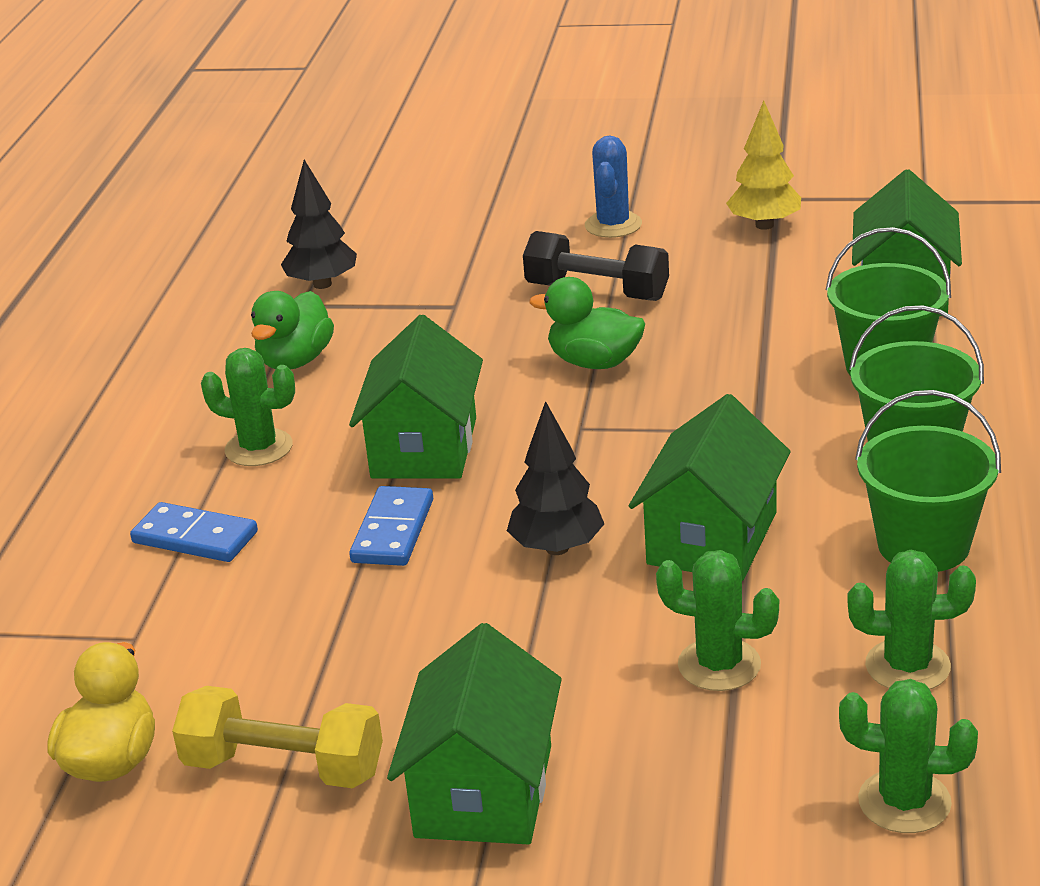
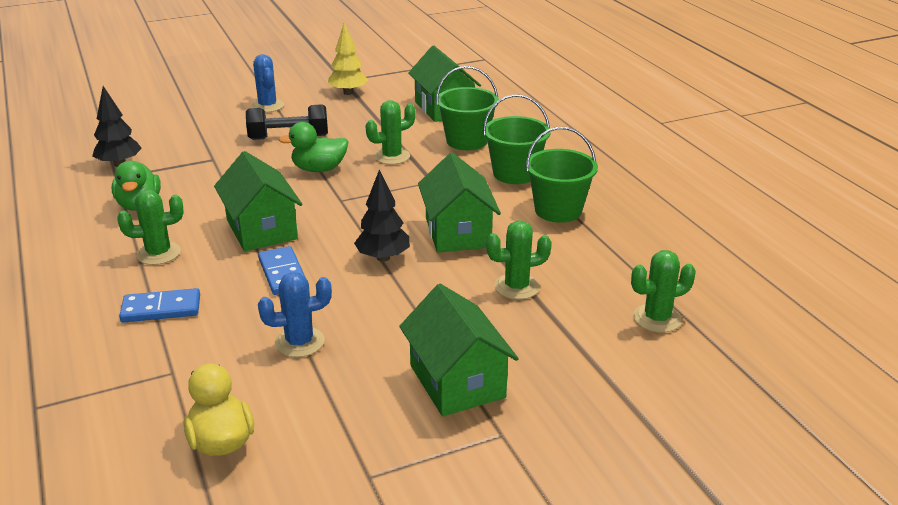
camera: 35 degrees left, 0 degrees up
yellow dumbbell [172,686,383,788] -> none
green cactus [848,550,976,689] -> green cactus moved to [366,100,416,165]
none -> blue cactus [258,272,332,357]

